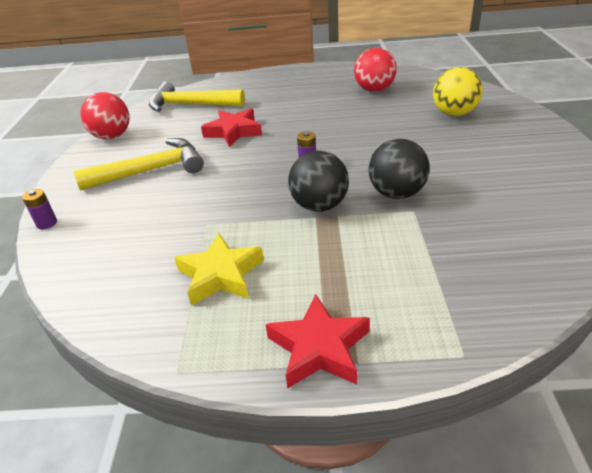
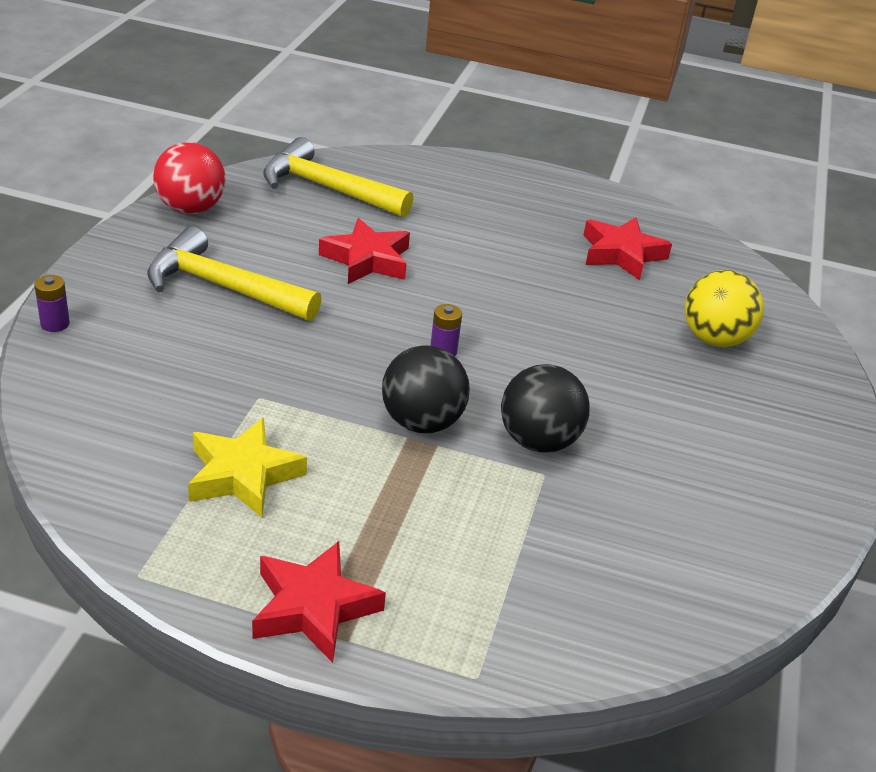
camera: 10 degrees right, 0 degrees up
yellow hammer [74,138,204,190] -> yellow hammer turned 150 degrees counterclockwise [147,226,322,321]
red ball [354,48,397,92] -> red star [583,217,672,280]

